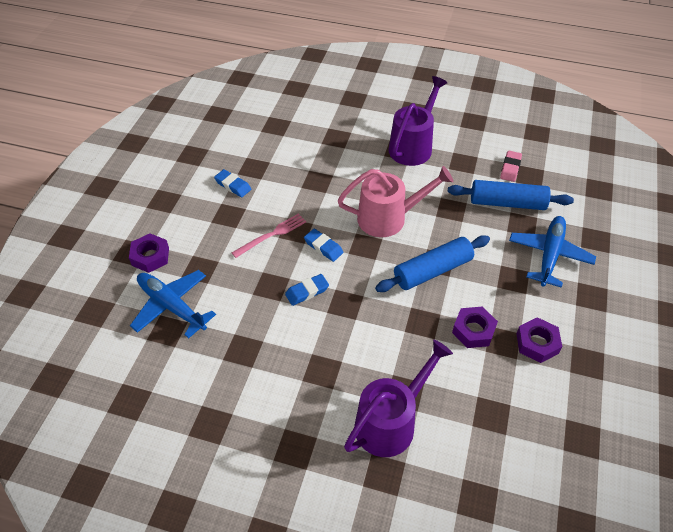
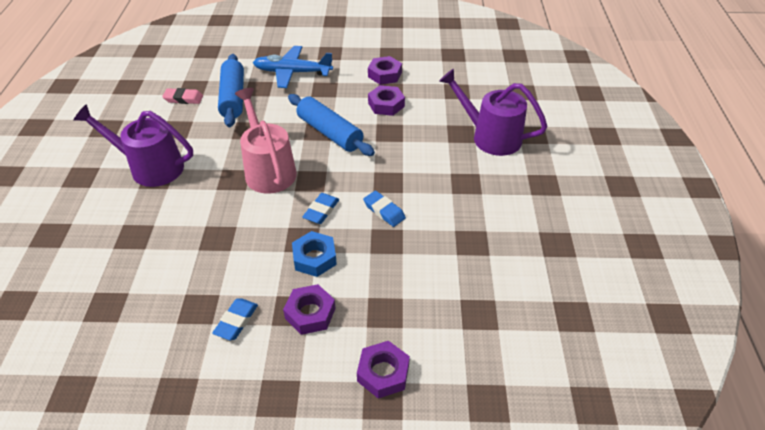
camera: 105 degrees left, 5 degrees down
blue plane [130,270,216,338] -> none
pink fork [232,213,306,258] -> blue nut [292,231,337,277]
none -> purple nut [283,284,336,335]

